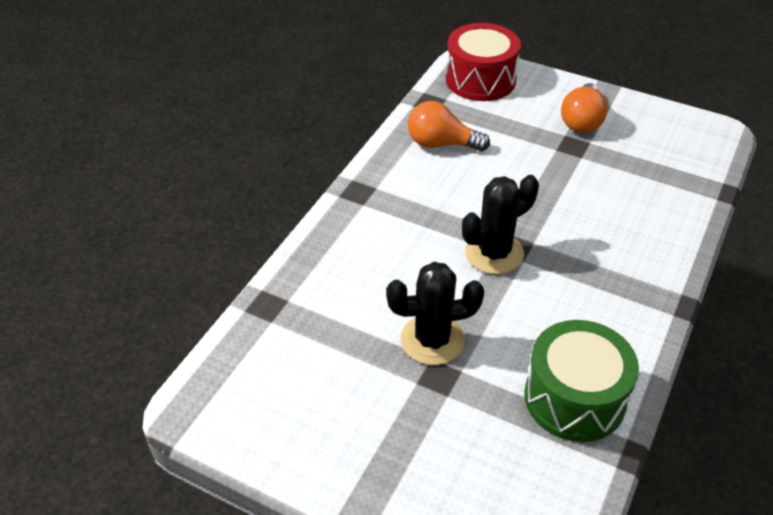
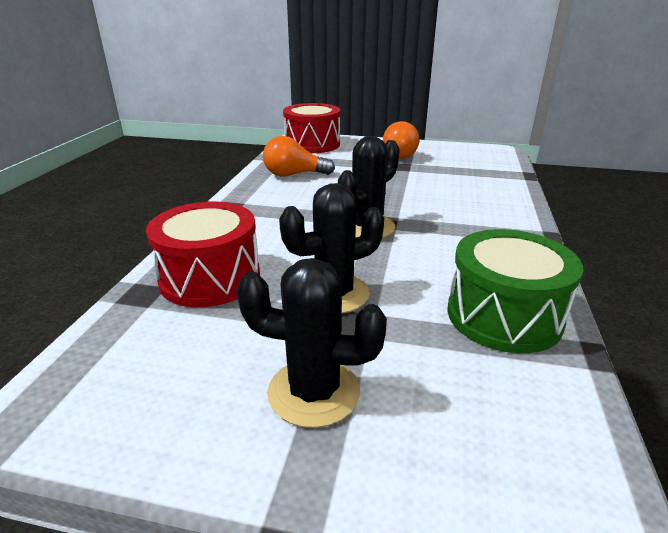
camera: 15 degrees left, 15 degrees down
none -> red drum [146,202,260,307]
none -> black cactus [236,258,387,428]

